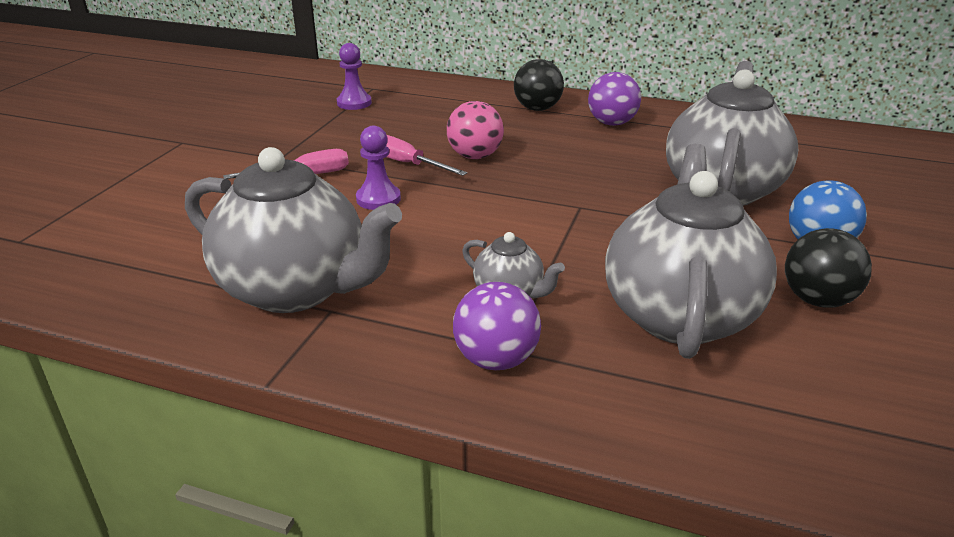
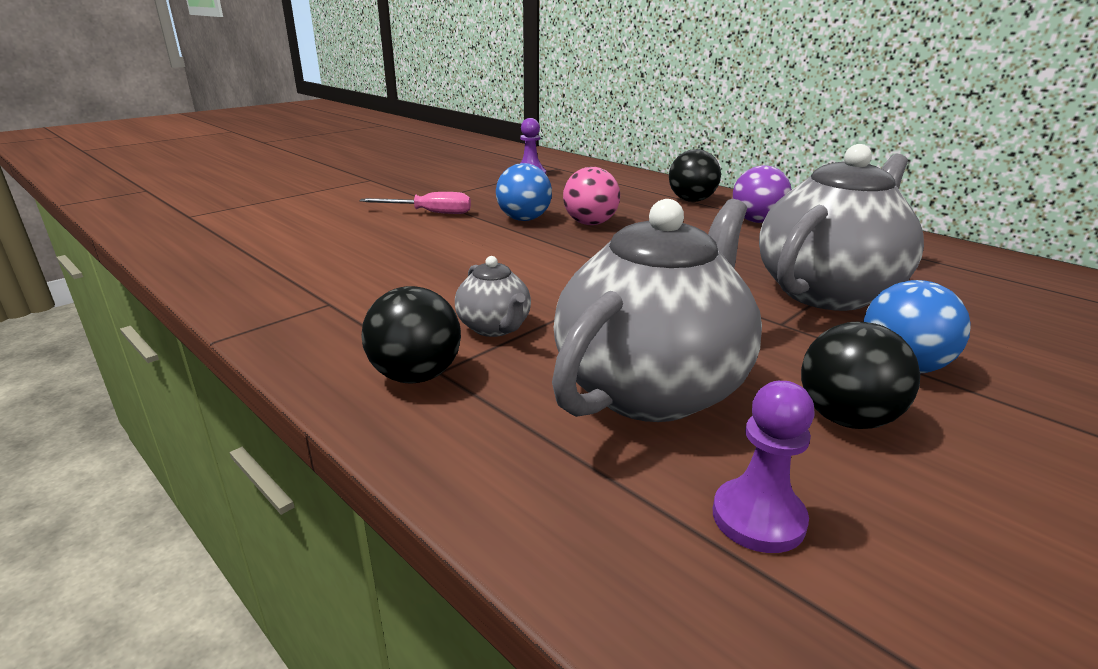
camera: 25 degrees right, 5 degrees down
grey teapot [185,147,402,313] -> none
purple pawn [356,126,401,210] -> purple pawn moved to [713,381,815,553]
pink screwdriver [386,135,467,176] -> blue ball [496,163,552,221]
purple ball [453,282,541,370] -> black ball [362,286,461,384]

